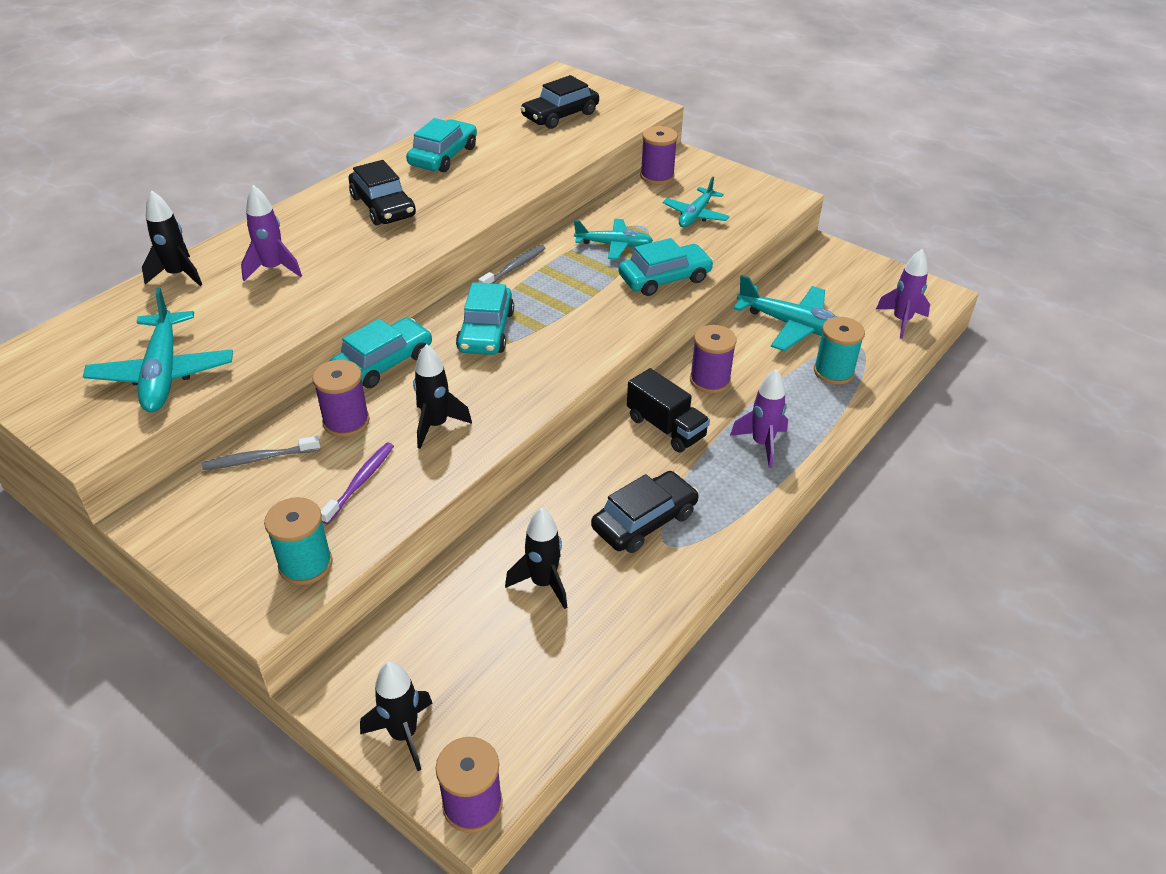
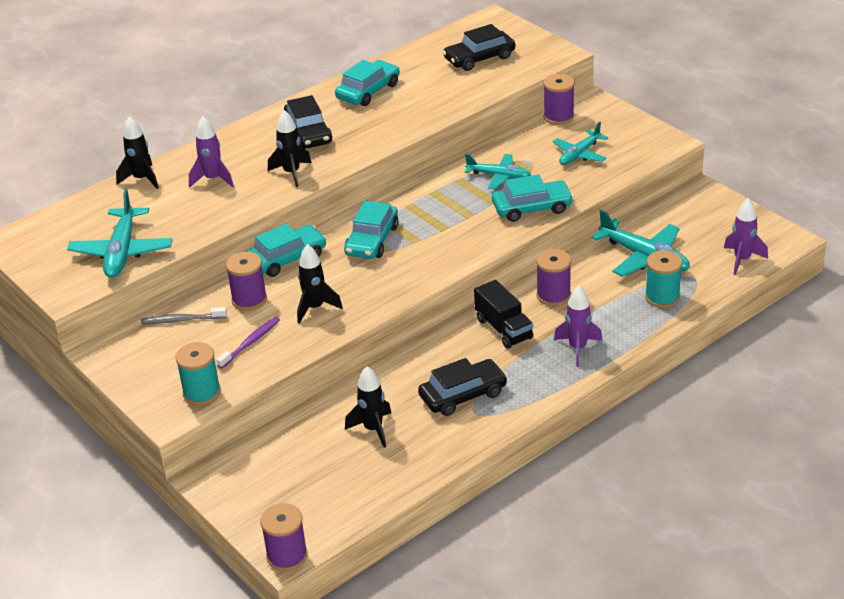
camera: 15 degrees right, 5 degrees down
black rocket [360,662,433,771] -> black rocket moved to [268,110,312,187]
grey toothbrush [478,245,545,284] -> none

